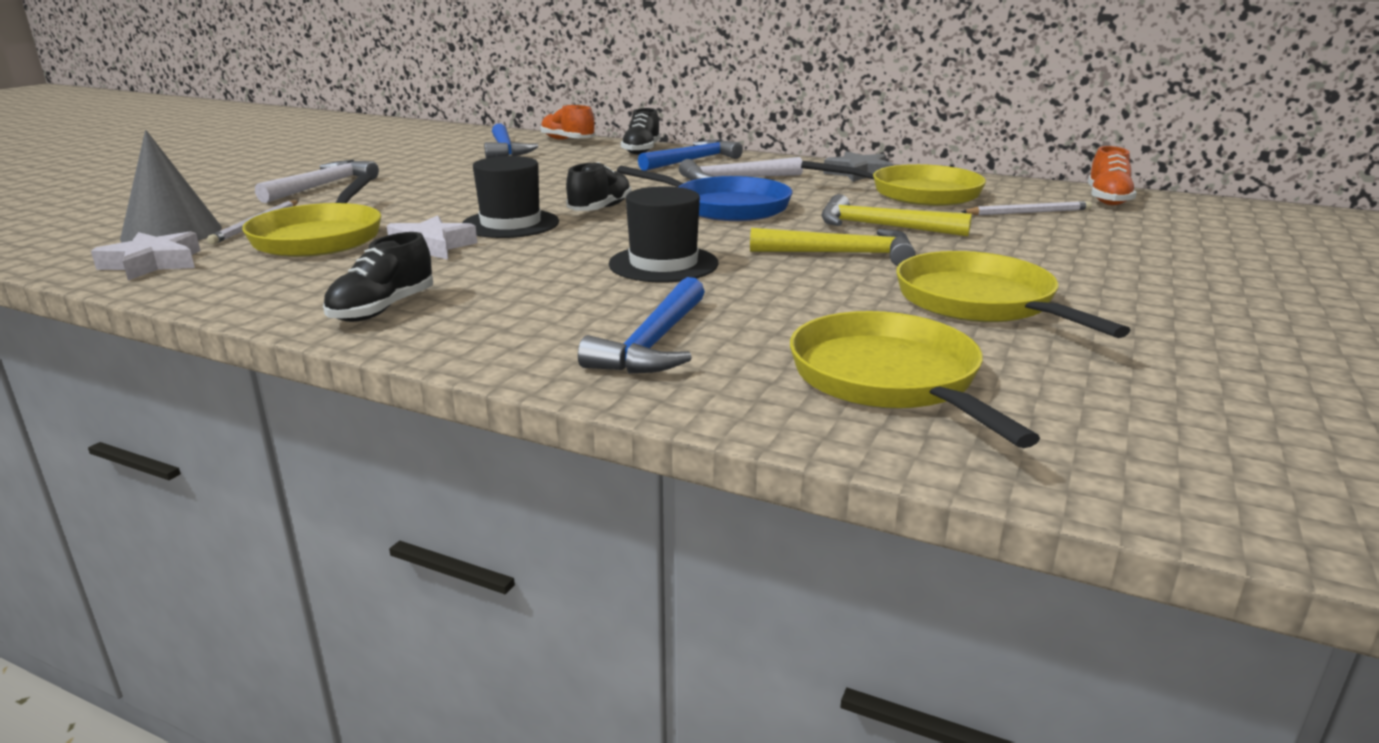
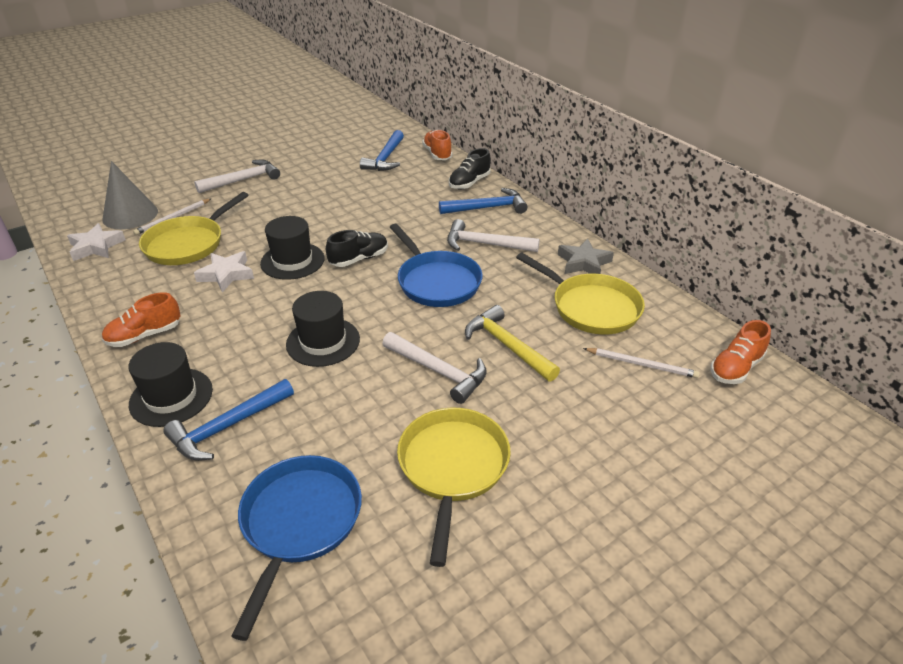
camera: 30 degrees right, 15 degrees up
black shoe [323,232,433,322] -> orange shoe [102,292,180,347]
yellow hammer [750,228,915,266] -> white hammer [382,332,487,404]
yellow pan [790,311,1040,448] -> blue pan [231,455,362,641]
none -> black hat [128,342,213,427]

